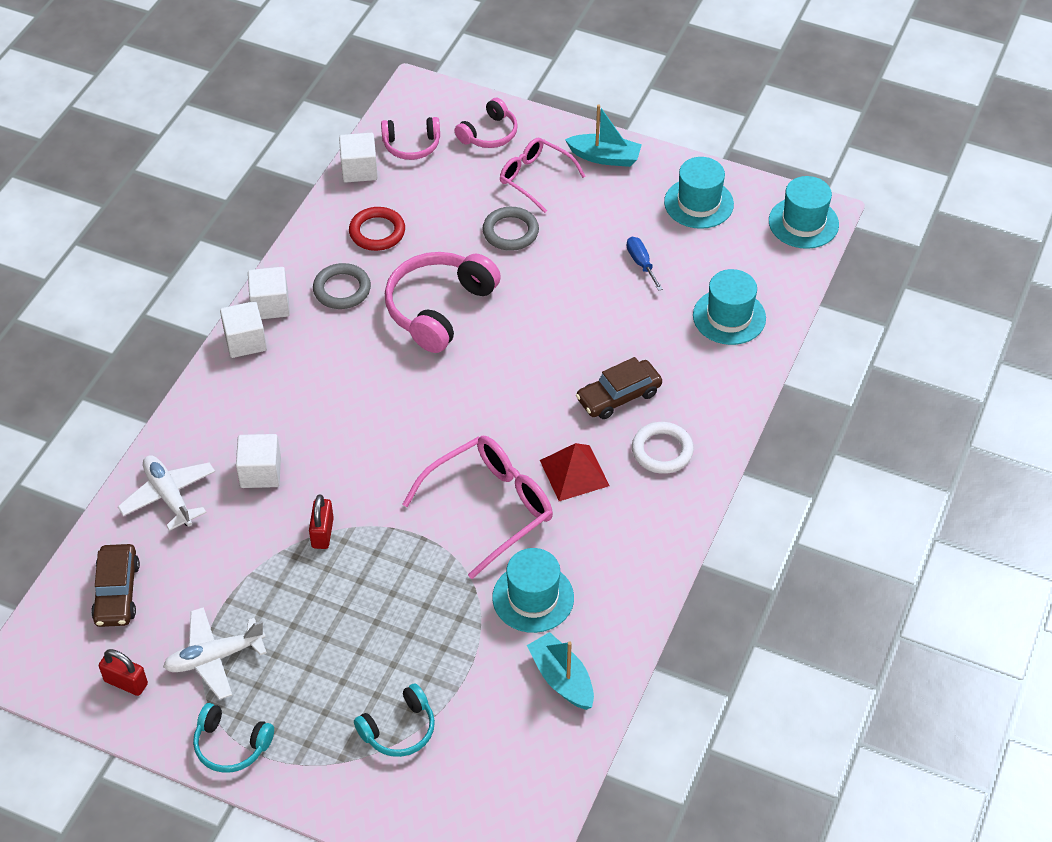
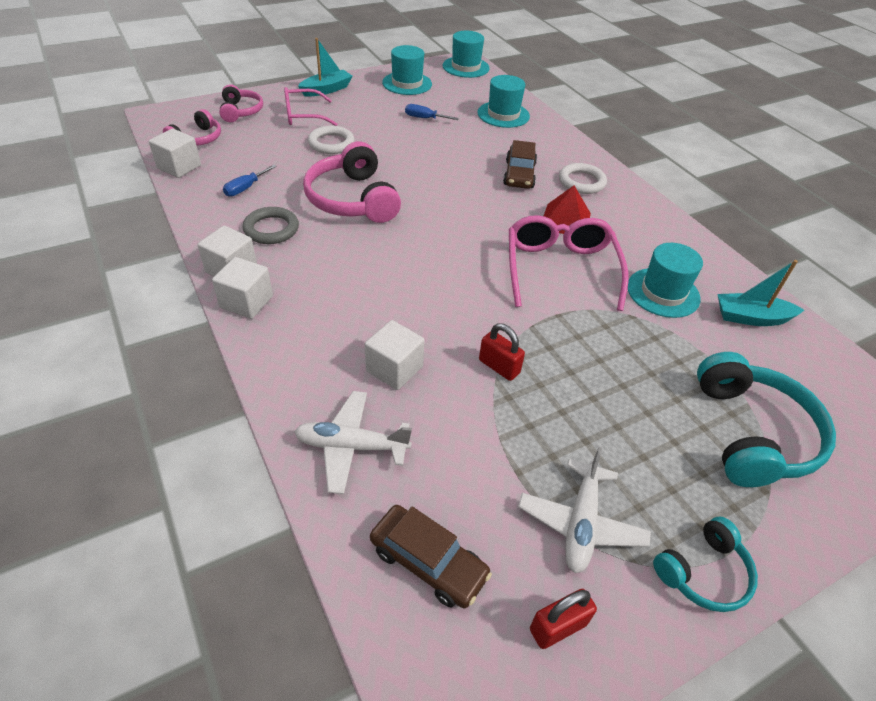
camera: 55 degrees left, 5 degrees down
red ring [349,207,405,251] -> blue screwdriver [223,165,277,197]
turquoise headphones [354,683,435,757] -> turquoise headphones [697,352,836,487], size x1.75
grey ring [483,207,539,251] -> white ring [308,126,355,154]

